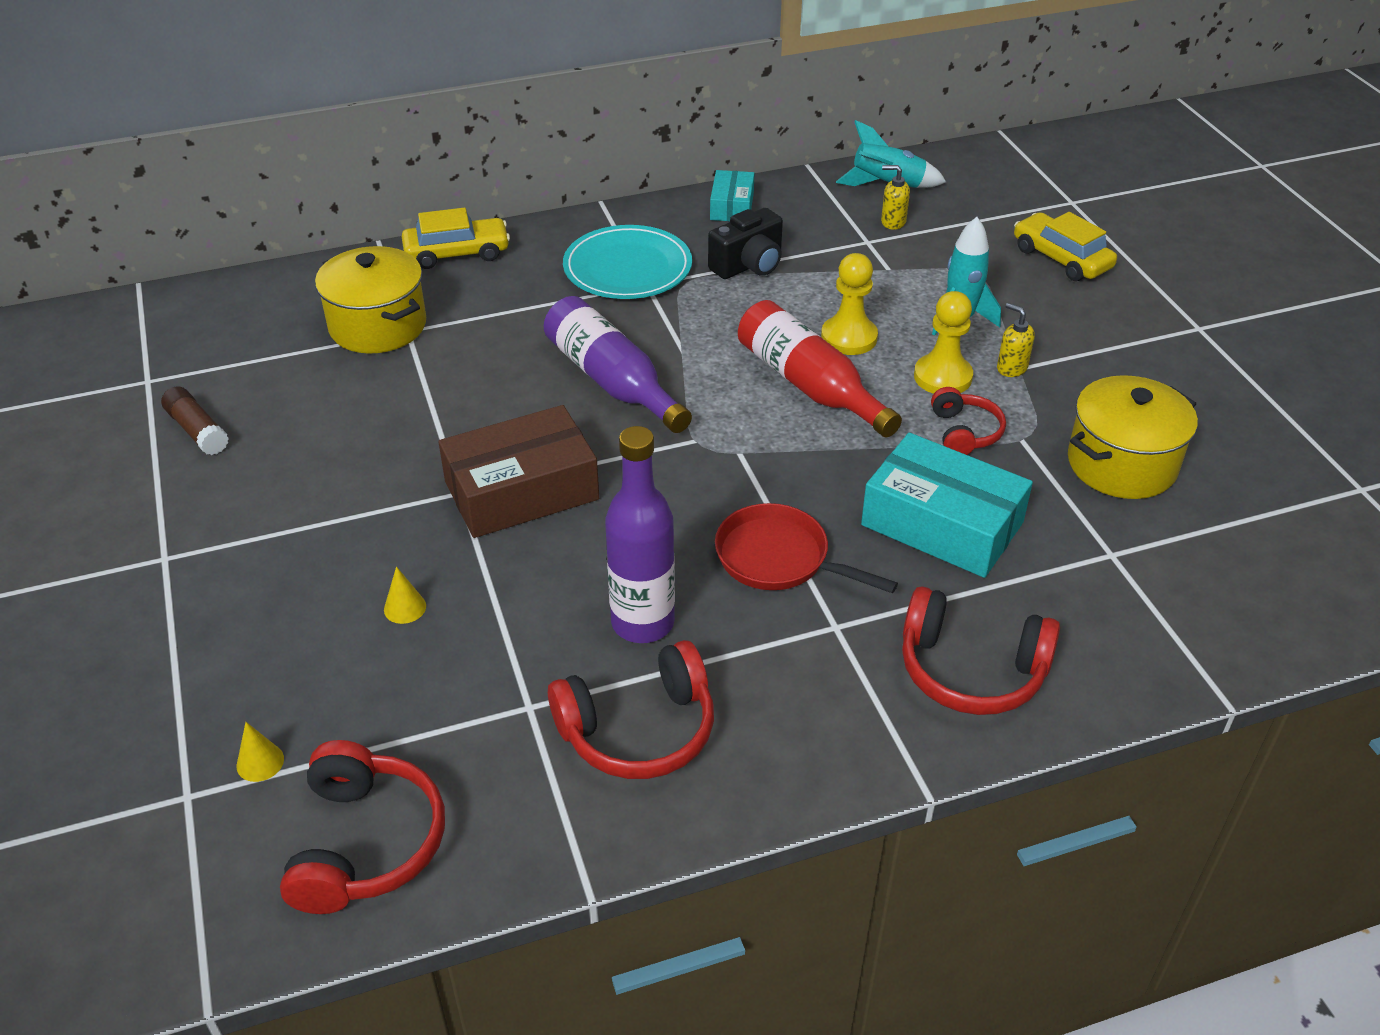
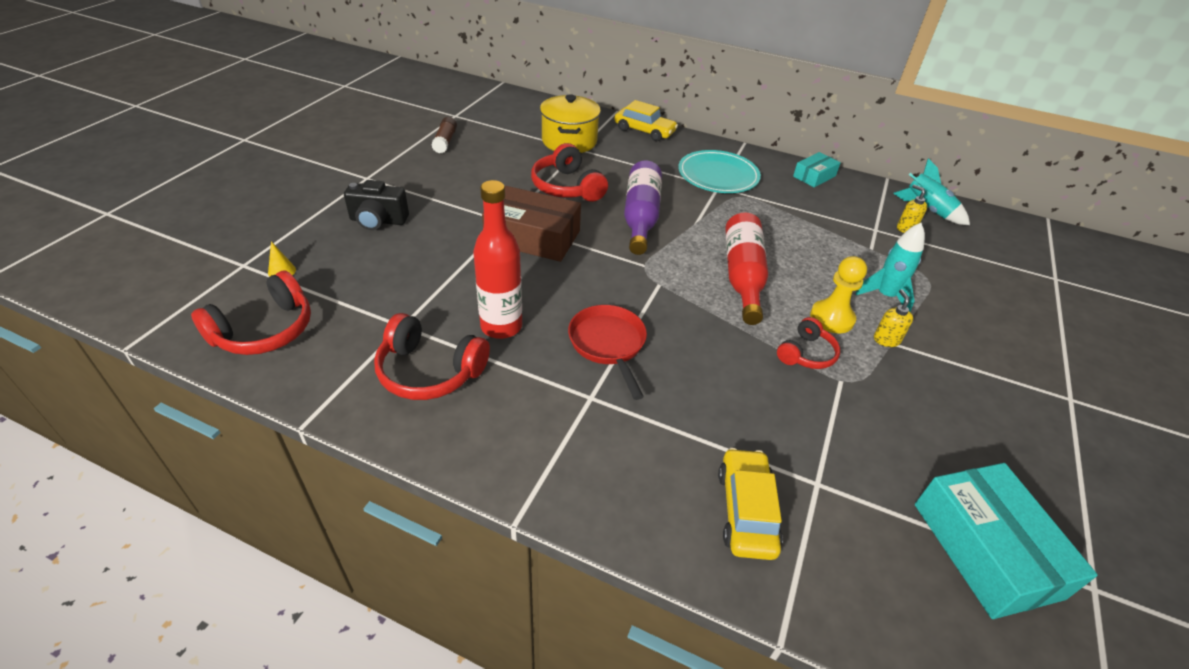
camera: 40 degrees right, 0 degrees up
yellow cone [384,566,426,624] -> none
purple bottle [605,426,675,643] -> red bottle [473,180,522,339]
black camera [708,208,783,279] -> black camera moved to [344,180,409,230]
yellow pawn [821,253,878,355] -> none
turquoise box [861,433,1033,578] -> turquoise box moved to [915,463,1098,619]
red headphones [902,586,1060,715] -> red headphones moved to [531,143,608,202]
yellow car [1014,212,1117,281] -> yellow car moved to [718,448,783,560]
yellow pot [1068,375,1198,499] -> none

